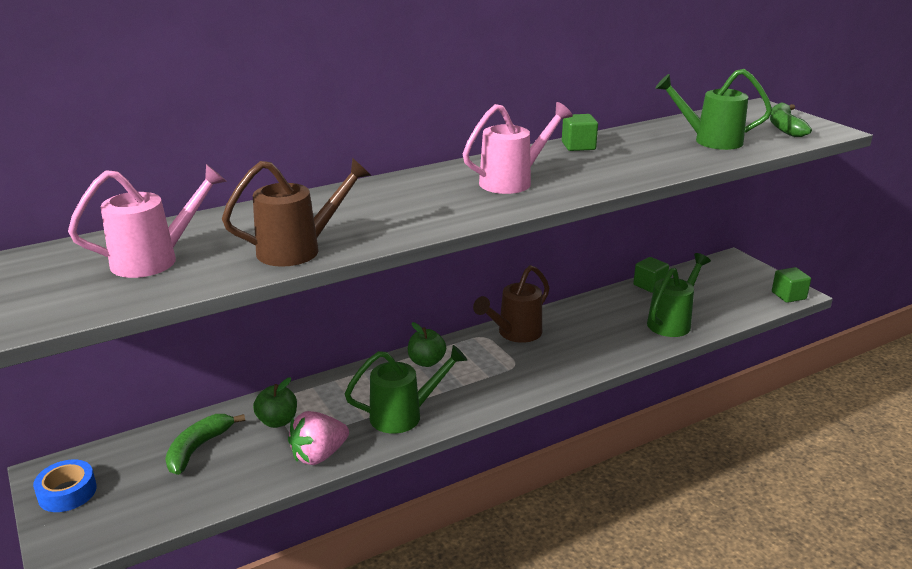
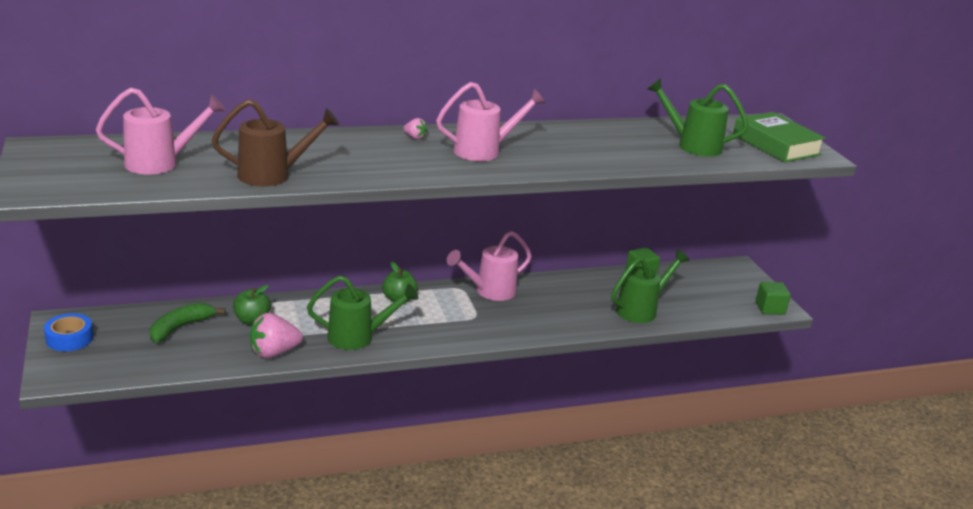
camera: 10 degrees right, 0 degrees up
brown watering can [473,265,549,343] -> pink watering can [447,231,532,301]
green cube [562,114,598,151] -> none
green banana [770,102,812,137] -> green book [733,112,826,163]
none -> pink strawberry [403,118,427,140]

